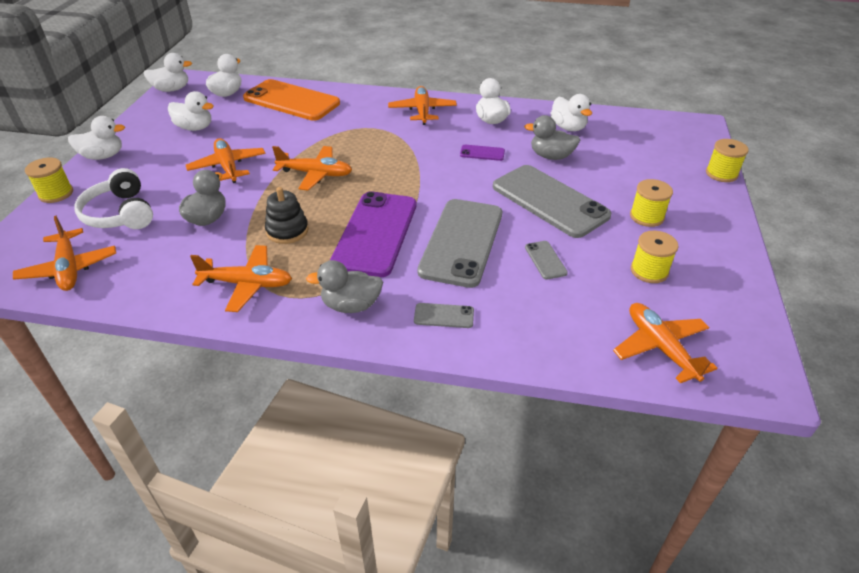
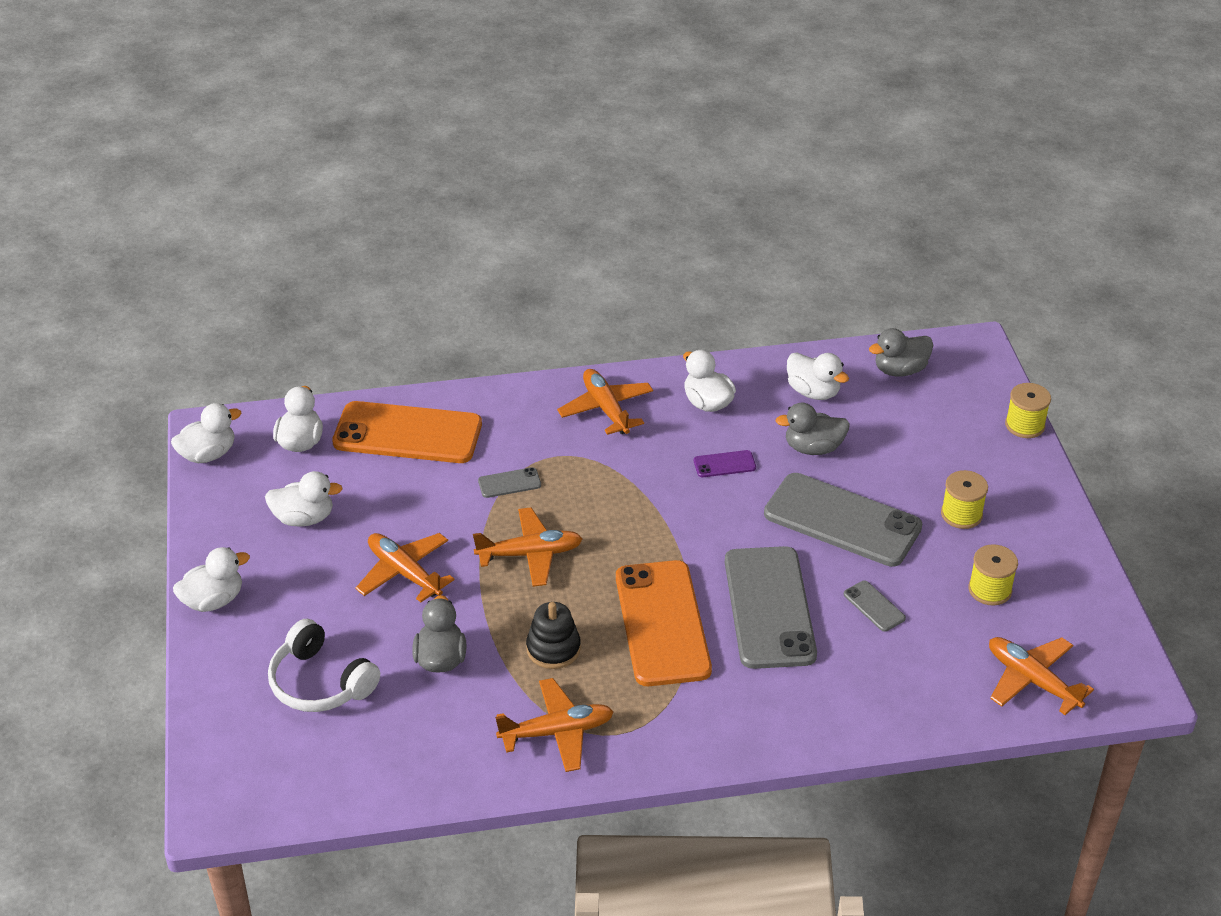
camera: 20 degrees left, 0 degrees up
orange plane [13,216,116,291] -> none
yellow spool [25,158,73,203] -> none
grey duck [306,260,383,313] -> grey duck moved to [869,328,933,377]
purple phone [330,191,416,277] -> orange phone [616,560,712,686]
grey phone [414,303,474,328] -> grey phone moved to [478,467,541,498]

